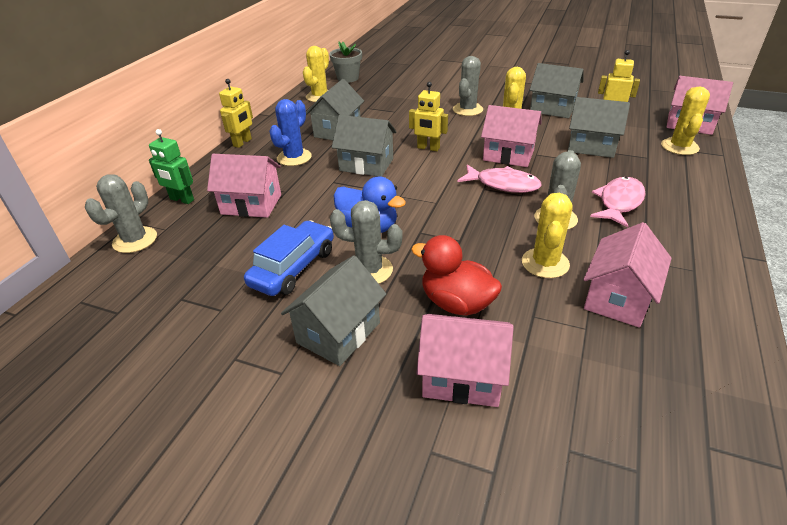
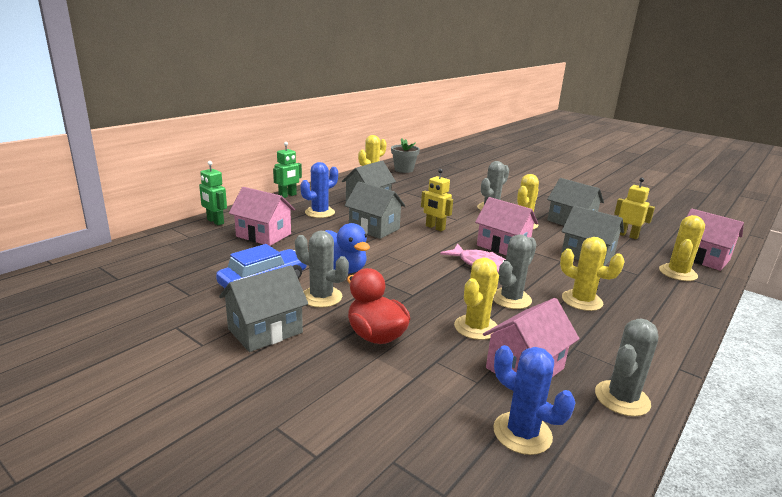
camera: 15 degrees right, 15 degrees down
grey cactus [85,174,157,253] -> grey cactus moved to [595,319,658,416]
yellow robot [219,79,253,148] -> green robot [273,142,302,198]
pink house [416,314,514,407] -> none
pink fish [590,177,646,228] -> yellow cactus [560,237,625,311]
none -> blue cactus [493,345,575,455]

